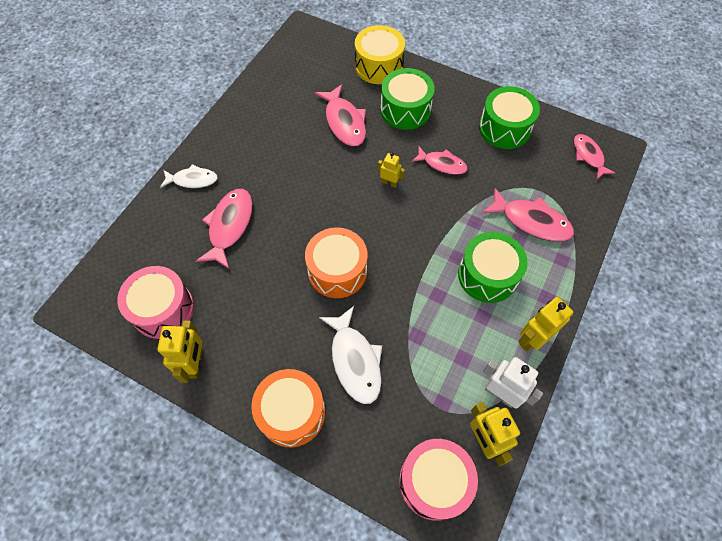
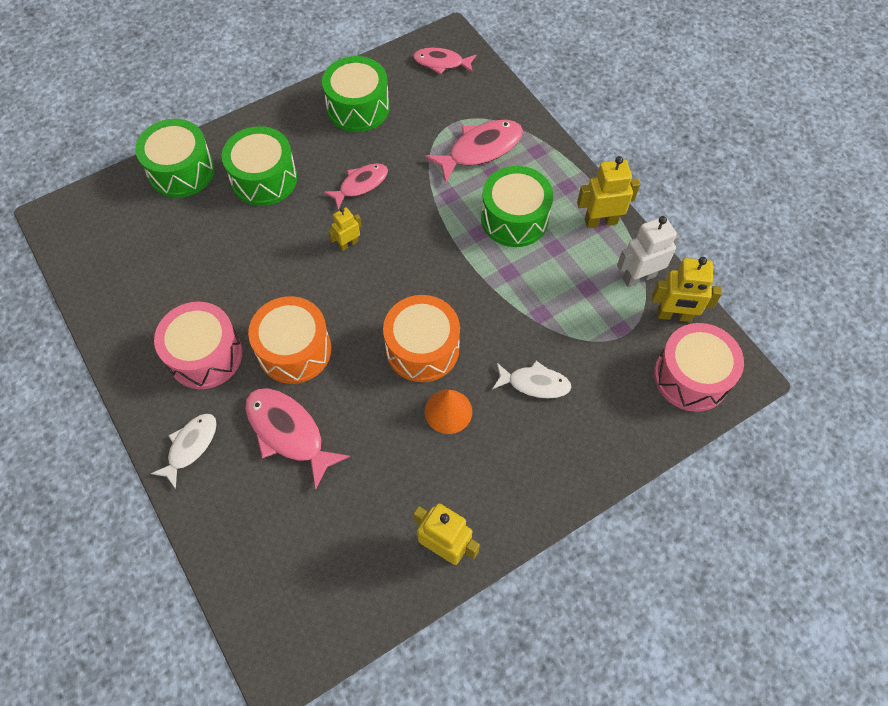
camera: 60 degrees left, 0 degrees up
pink drum [117,266,194,339] -> pink drum moved to [154,302,242,389]
orange drum [251,369,325,447] -> orange drum moved to [248,296,331,384]
pink fish [314,84,366,147] -> none
white fish [319,306,382,404] -> white fish [492,361,572,398], size x0.65
yellow drum [355,25,405,84] -> green drum [135,119,215,198]
yellow robot [518,297,573,352] -> yellow robot turned 90 degrees clockwise [577,156,640,228]
none -> orange cone [425,390,472,434]

